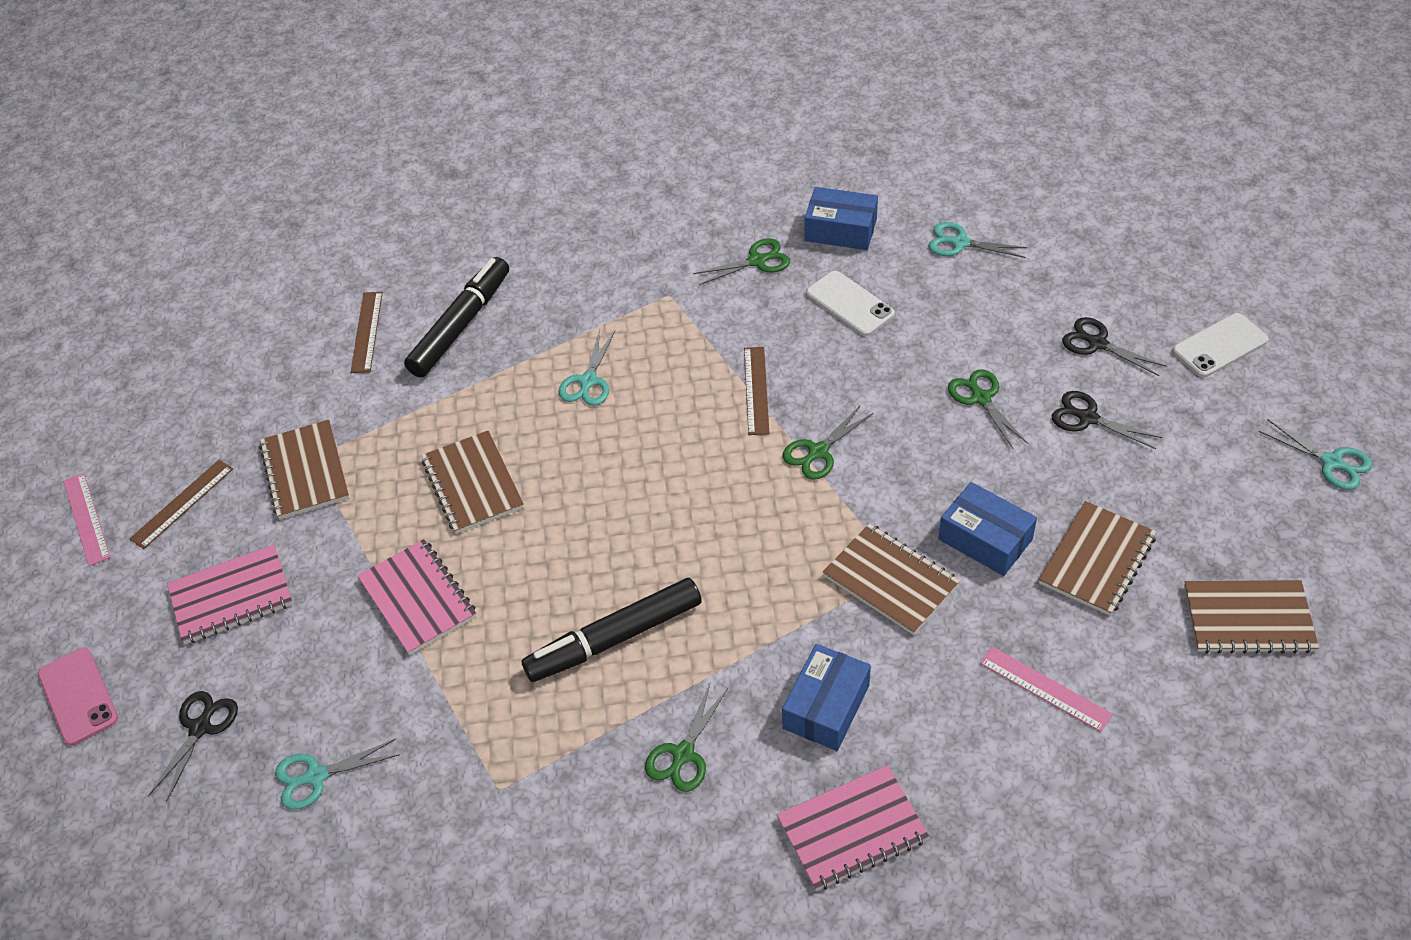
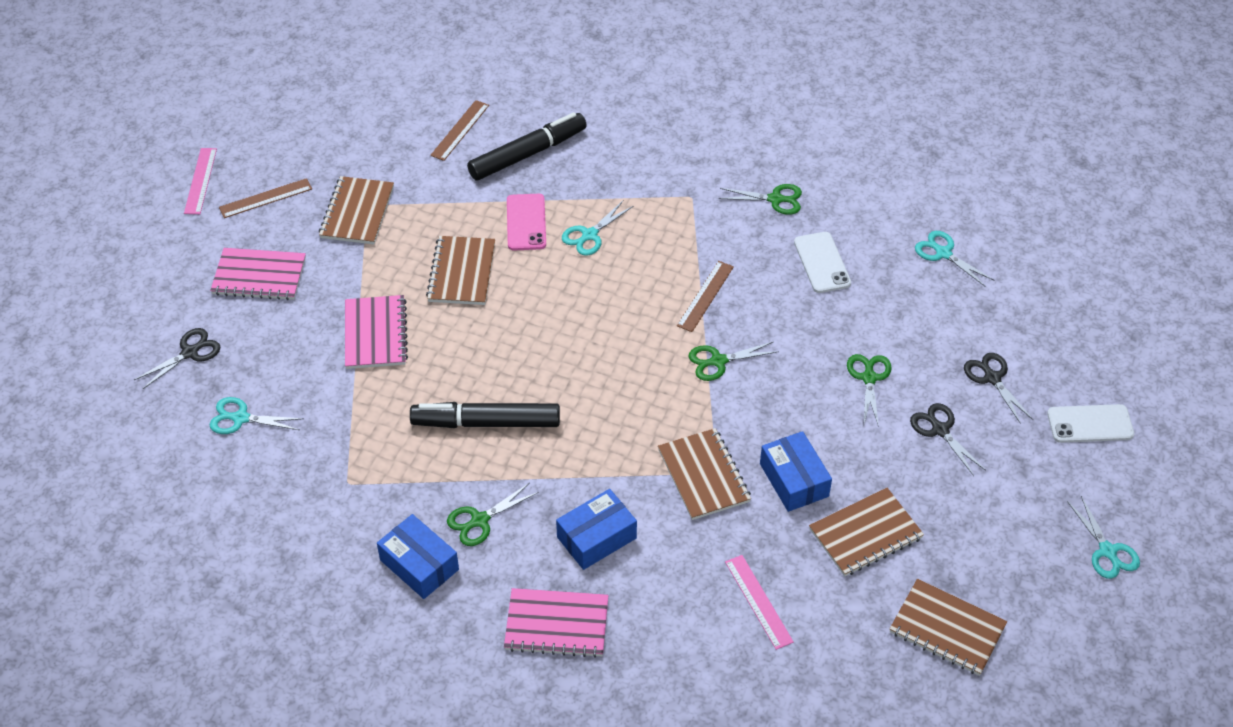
camera: 25 degrees right, 0 degrees up
pink phone [38,648,118,746] -> pink phone moved to [507,194,546,251]
blue box [805,187,878,250] -> blue box moved to [377,514,459,599]

